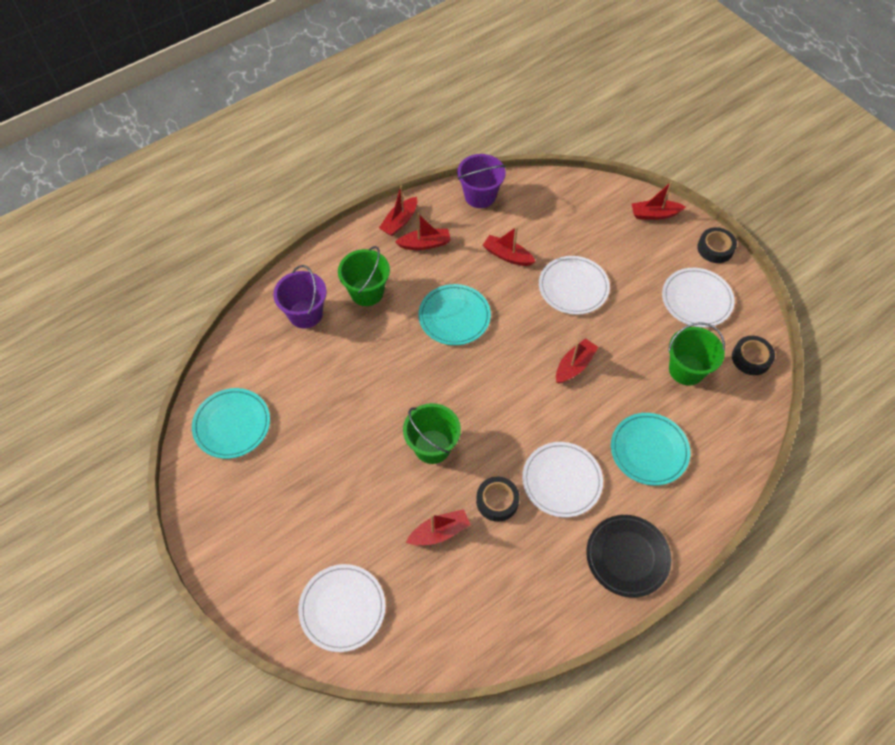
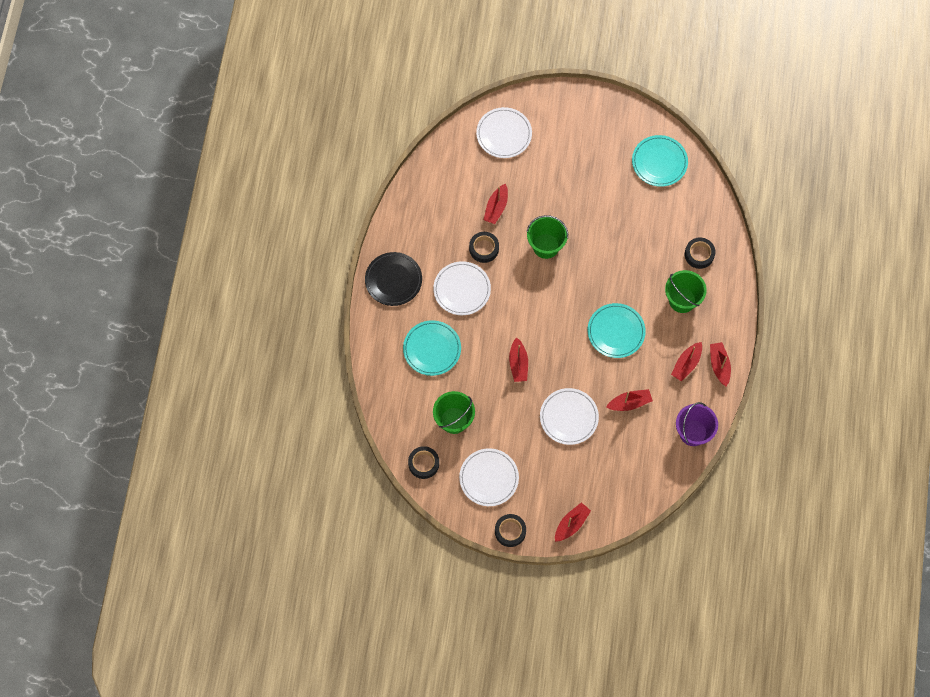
camera: 135 degrees right, 10 degrees up
purple bucket [273,265,326,329] -> black tape [685,238,716,269]

